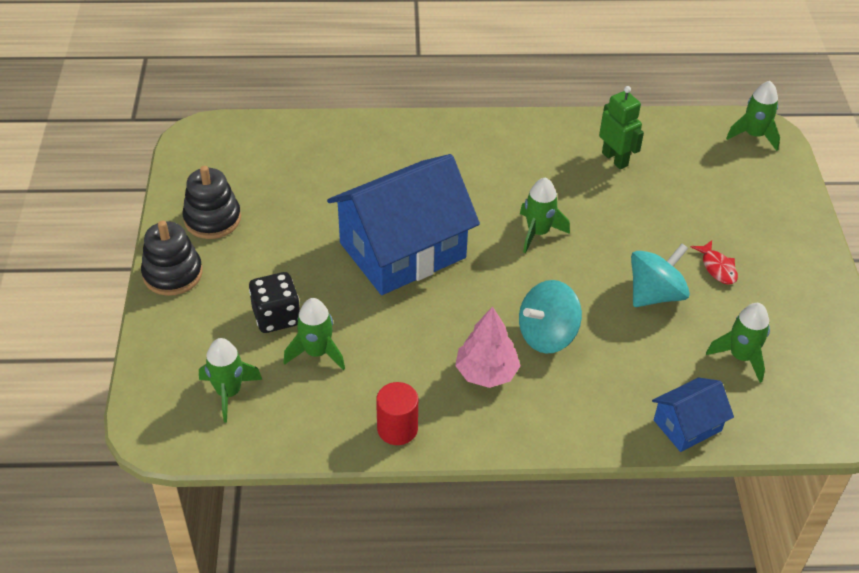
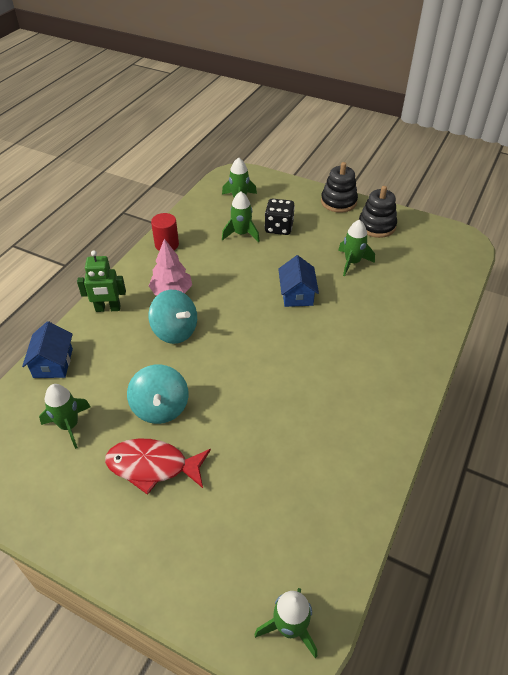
camera: 120 degrees right, 0 degrees up
blue house [327,154,480,295] -> blue house [278,255,319,307], size x0.47
turquoise spinning top [519,280,582,354] -> turquoise spinning top turned 135 degrees clockwise [148,290,197,344]
green rocket [520,178,570,253] -> green rocket moved to [338,220,375,276]
green robot [599,86,644,169] -> green robot moved to [77,250,126,312]
red fish [691,240,738,285] -> red fish [105,439,211,495], size x1.84

